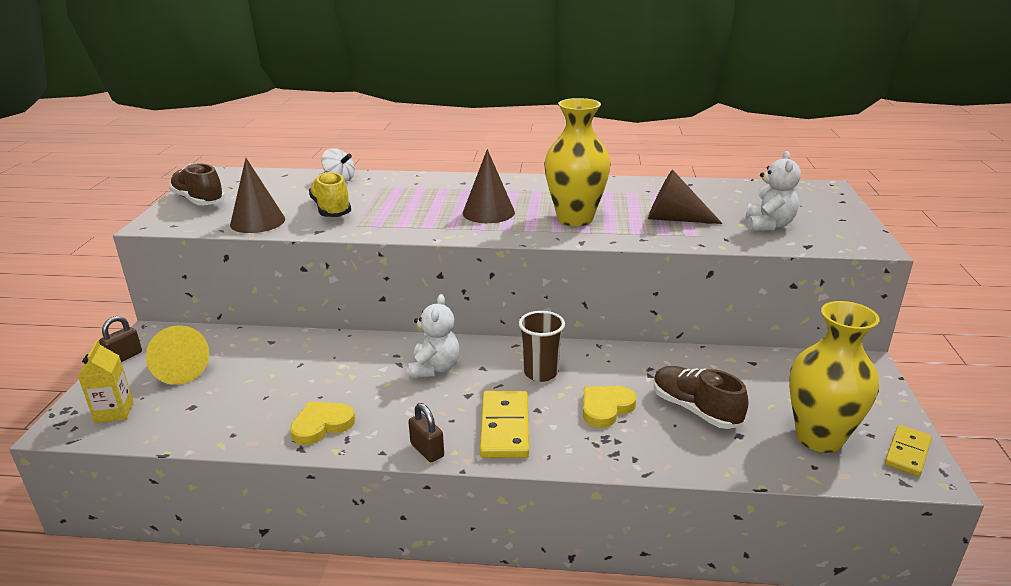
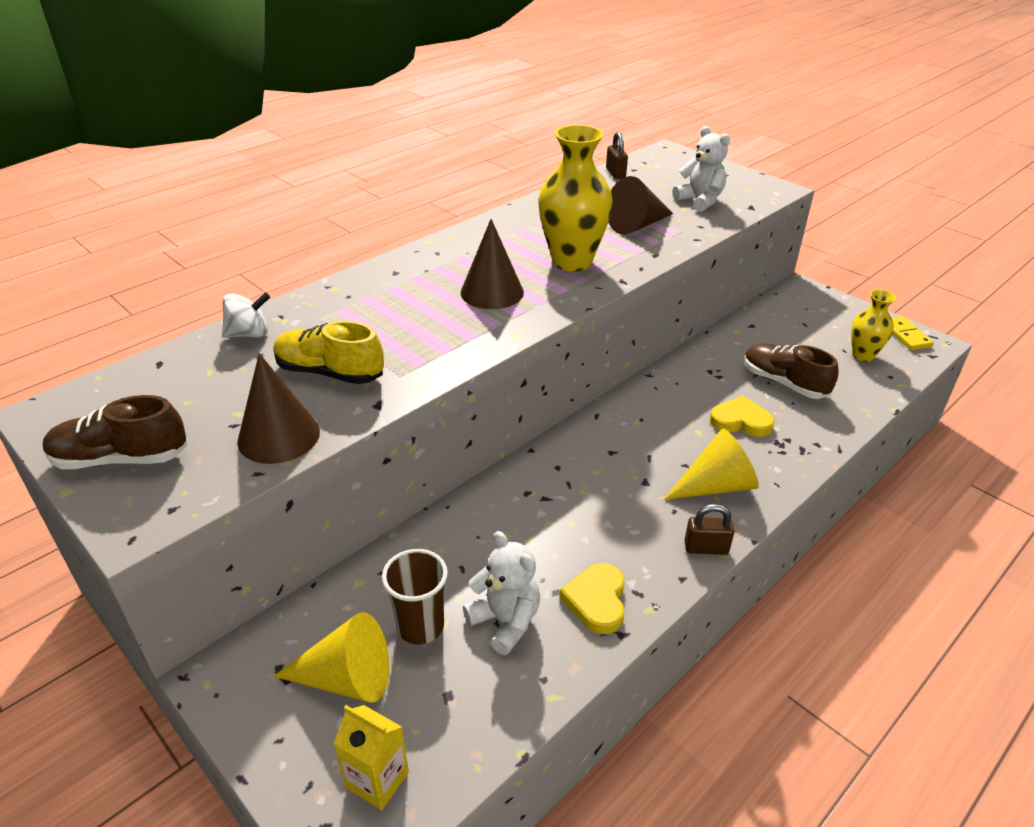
camera: 50 degrees left, 10 degrees up
brown padlock [99,316,142,362] -> brown padlock moved to [606,132,628,179]
white teddy bear [409,294,459,378] -> white teddy bear moved to [463,531,540,655]
yellow domino [480,391,529,458] -> yellow cone [664,429,759,500]
brown cup [519,311,565,382] -> brown cup moved to [382,549,448,644]
yellow heart [583,386,637,428] -> yellow heart turned 105 degrees clockwise [710,396,775,437]
brown shoe [654,366,748,429] -> brown shoe turned 45 degrees clockwise [744,343,839,399]
yellow vase [789,301,879,453] -> yellow vase [851,289,896,362], size x0.58

